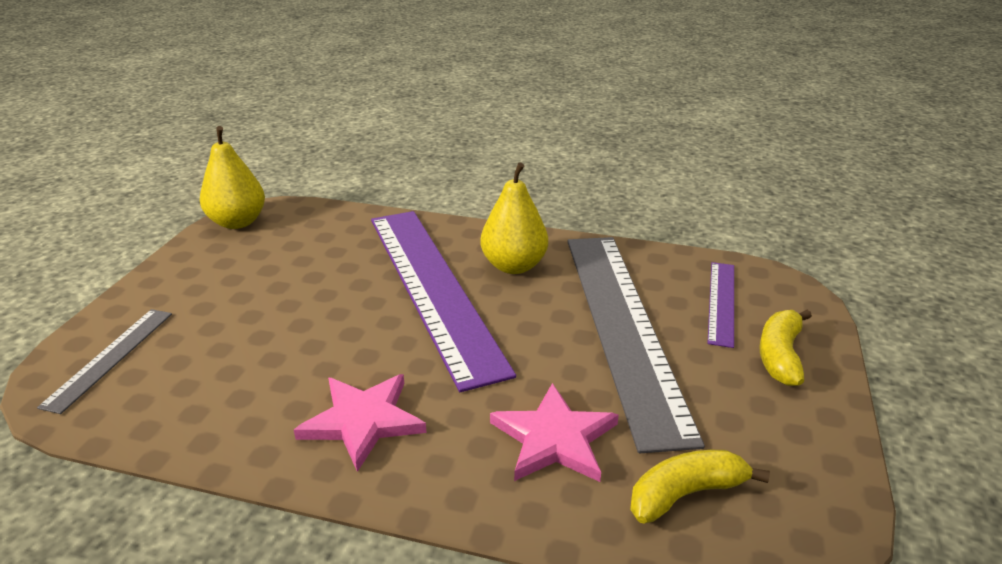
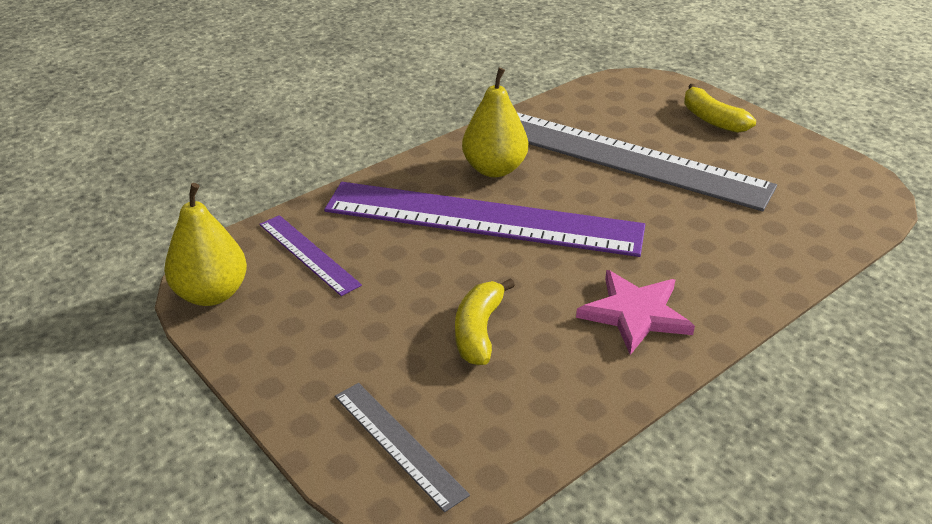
camera: 55 degrees left, 5 degrees up
pink star [490,383,619,482] -> none
yellow banana [630,450,770,524] -> yellow banana moved to [455,278,515,365]
purple ruler [707,262,734,348] -> purple ruler moved to [259,215,362,296]

